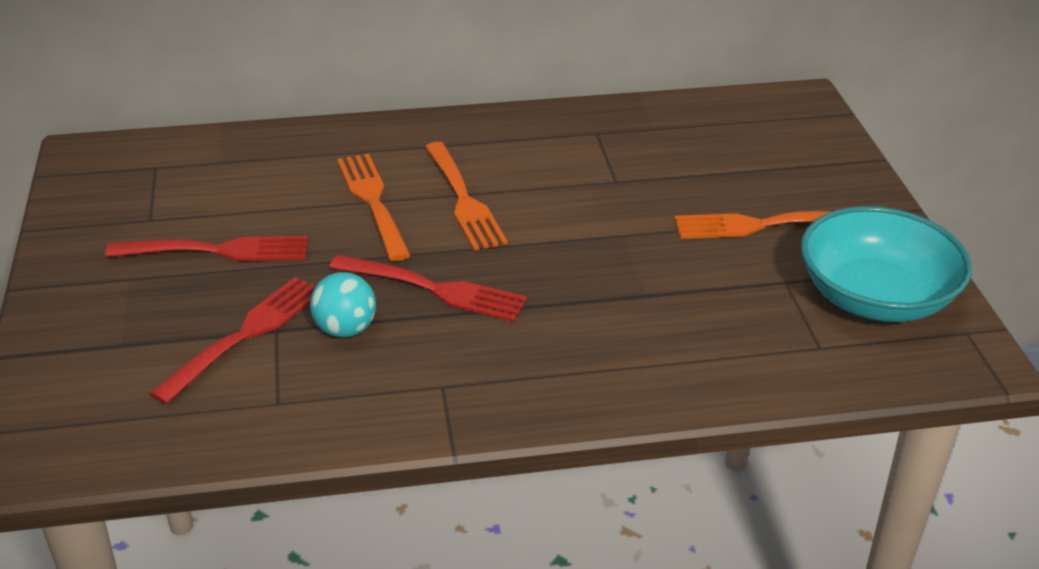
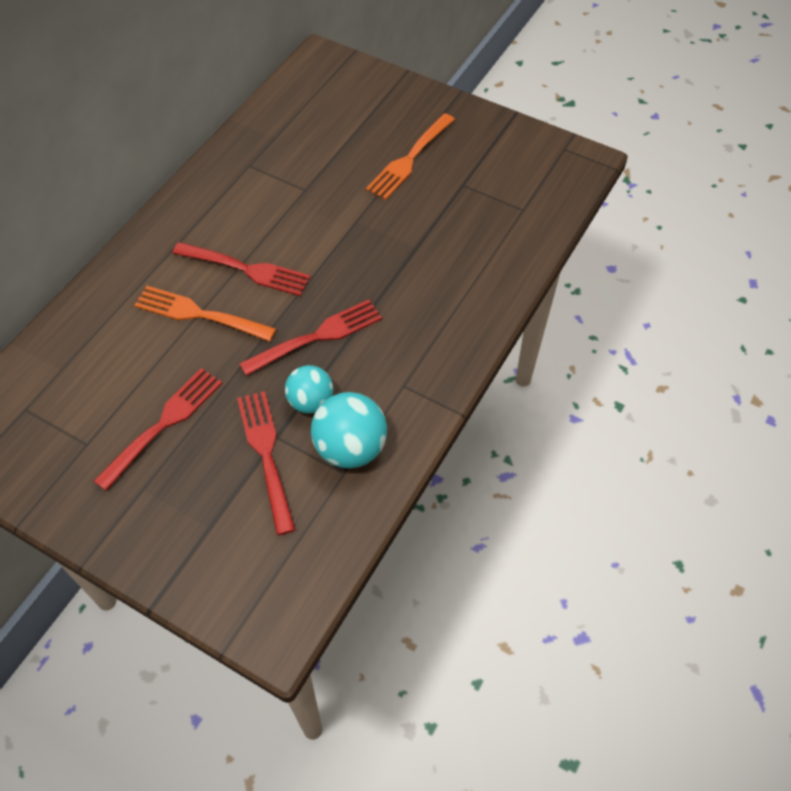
camera: 50 degrees left, 20 degrees up
orange fork [425,142,507,251] -> red fork [173,242,311,296]
turquoise bowl [801,206,972,322] -> none
none -> turquoise ball [311,392,387,468]

